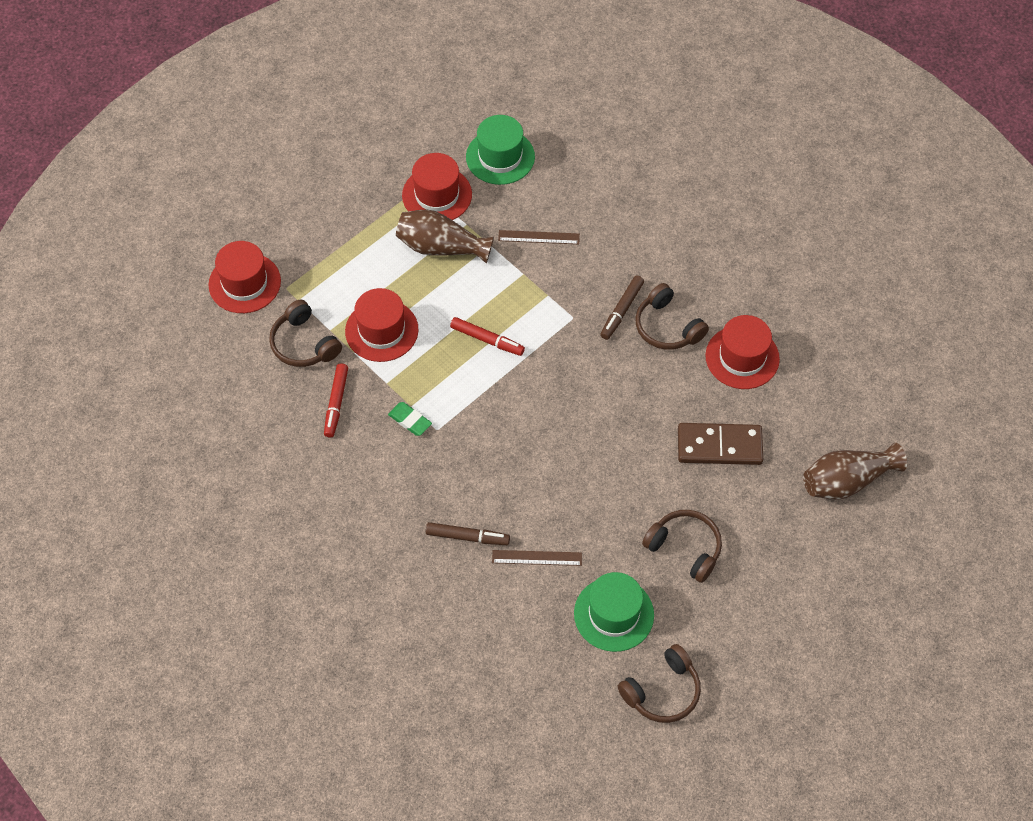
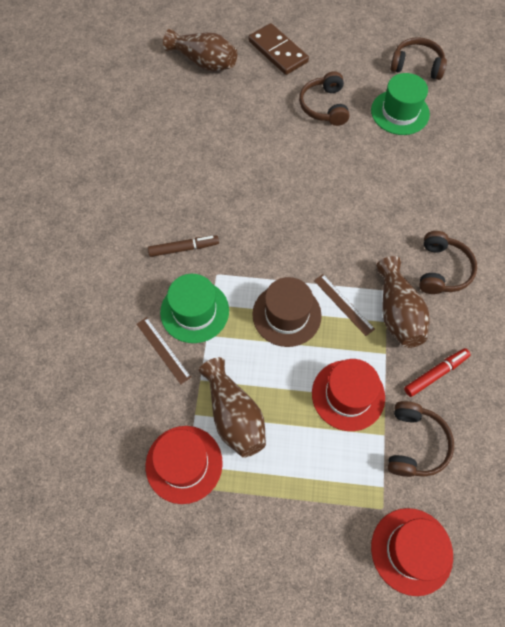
camera: 130 degrees left, 5 degrees up
green eraser [388,402,432,436] -> brown vase [375,256,430,348]
brown marker [426,522,510,545] -> none
red marker [450,317,525,356] -> brown hat [252,277,322,347]
green hat [466,115,535,185] -> green hat moved to [160,274,229,343]
brown ruler [492,550,582,566] -> brown ruler moved to [314,274,375,336]
brown headphones [635,283,709,350] -> brown headphones moved to [419,231,477,294]
brown domino [678,423,763,465] -> brown domino moved to [248,23,309,75]
red hat [705,315,780,389] -> none

